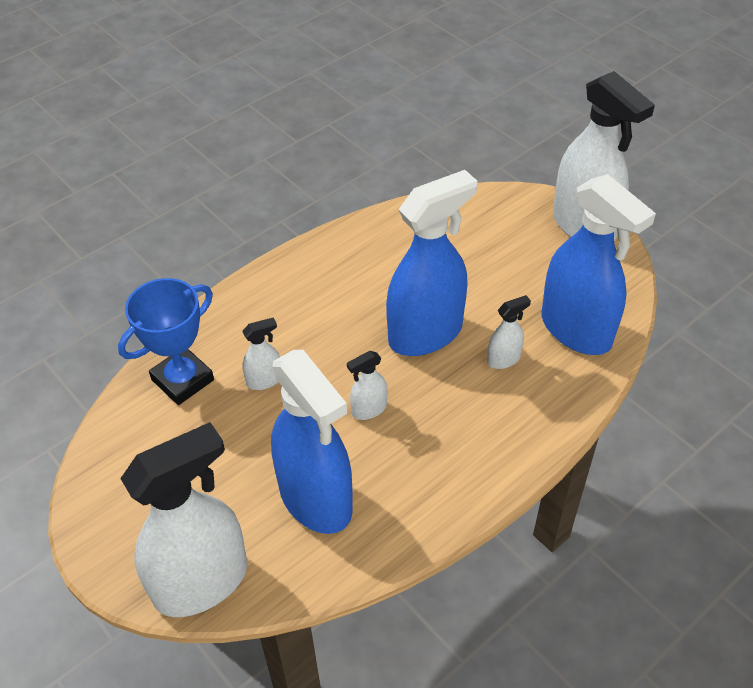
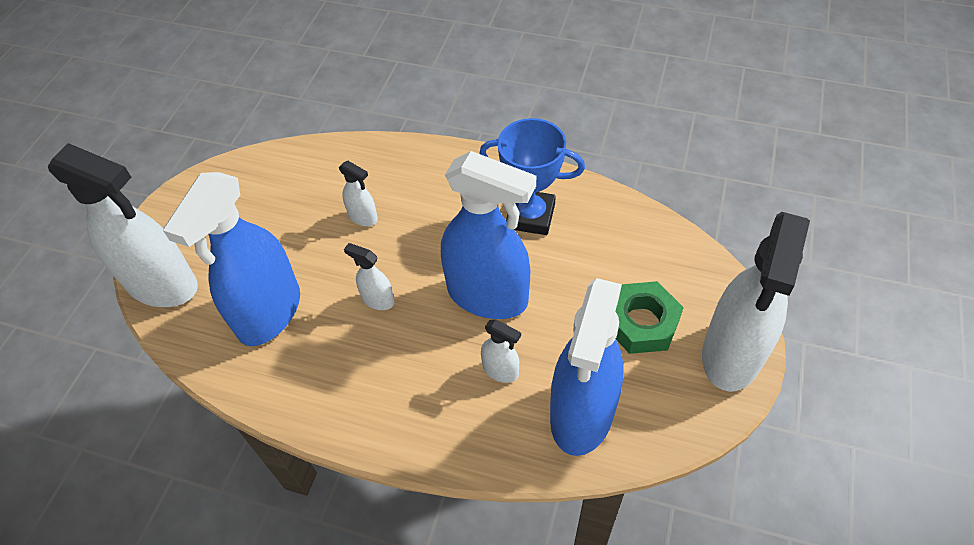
camera: 60 degrees right, 5 degrees up
blue trophy [118,278,214,405] -> blue trophy moved to [479,118,585,235]
none -> green nut [615,281,684,354]

